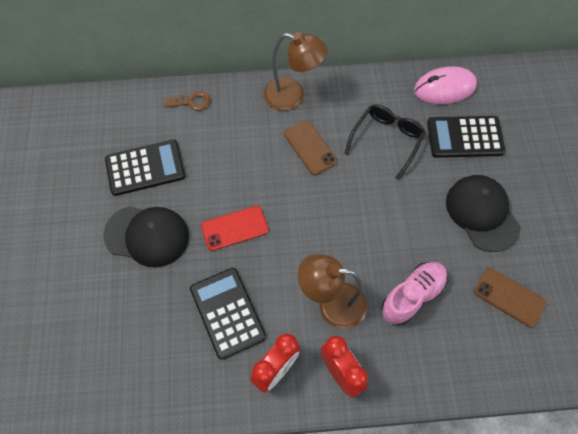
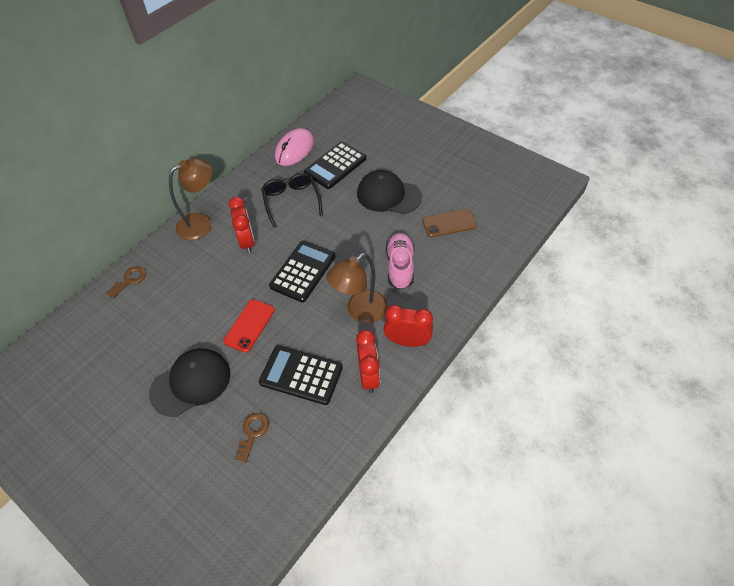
camera: 45 degrees left, 10 degrees down
black calculator [105,140,185,196] -> black calculator moved to [269,240,335,302]
brown phone [284,120,337,175] -> red clock [228,197,255,254]
none -> brown key [235,413,269,463]

